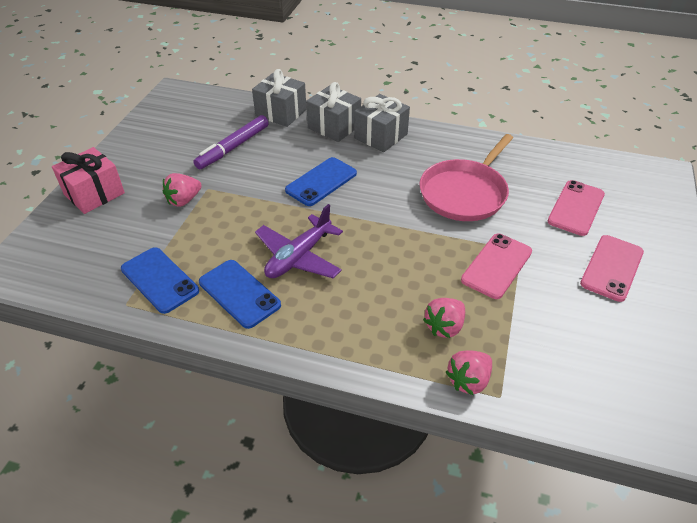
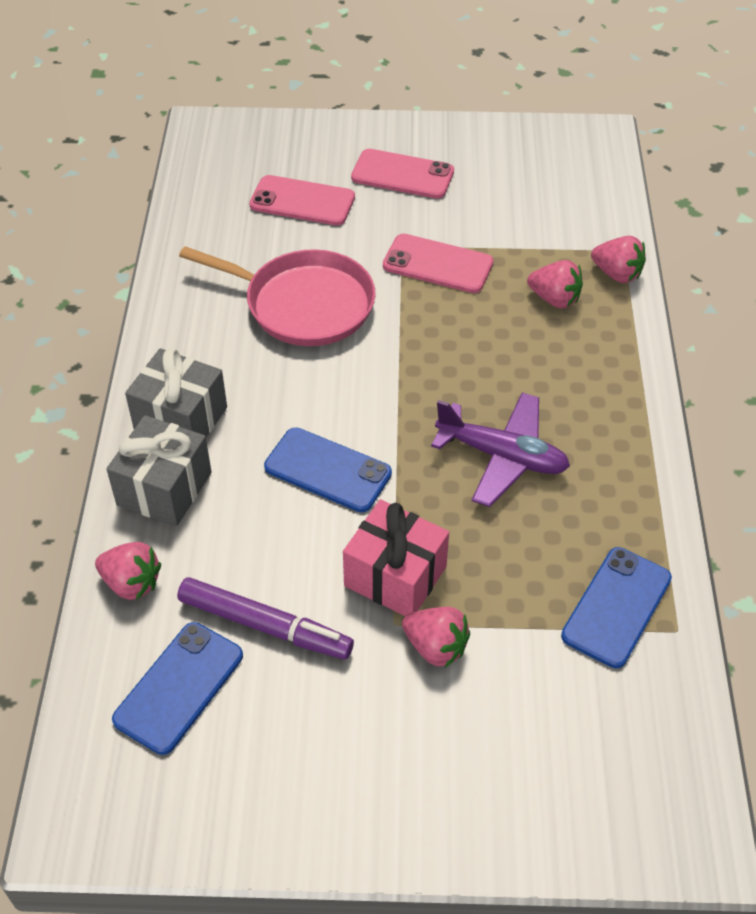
camera: 105 degrees left, 5 degrees up
pink gift [52,147,125,214] -> pink gift moved to [343,499,449,616]
blue phone [199,260,281,329] -> blue phone moved to [112,622,243,755]
grey gift [252,69,307,127] -> pink strawberry [95,542,161,600]

